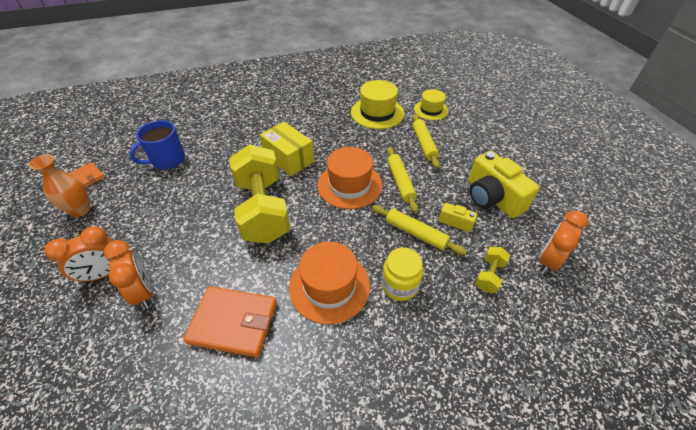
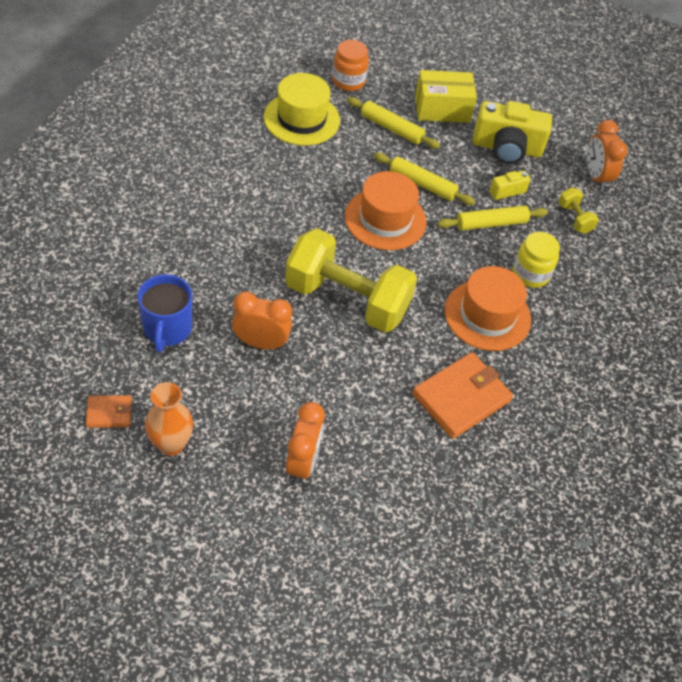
camera: 55 degrees left, 5 degrees up
orange clock [104,240,153,308] -> orange clock moved to [232,292,292,349]
yellow box [260,122,314,176] -> yellow box moved to [415,70,477,123]
yellow hat [414,89,448,120] -> orange jar [332,40,369,91]

